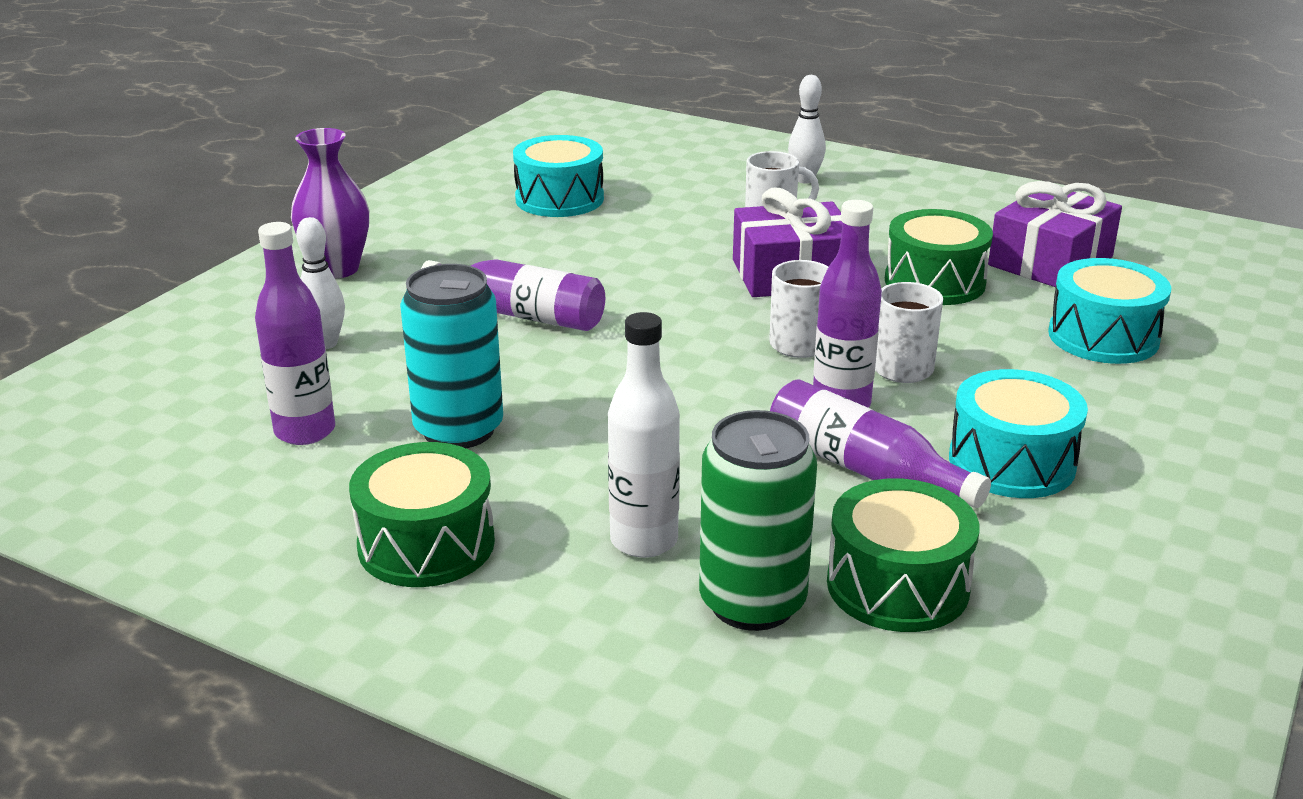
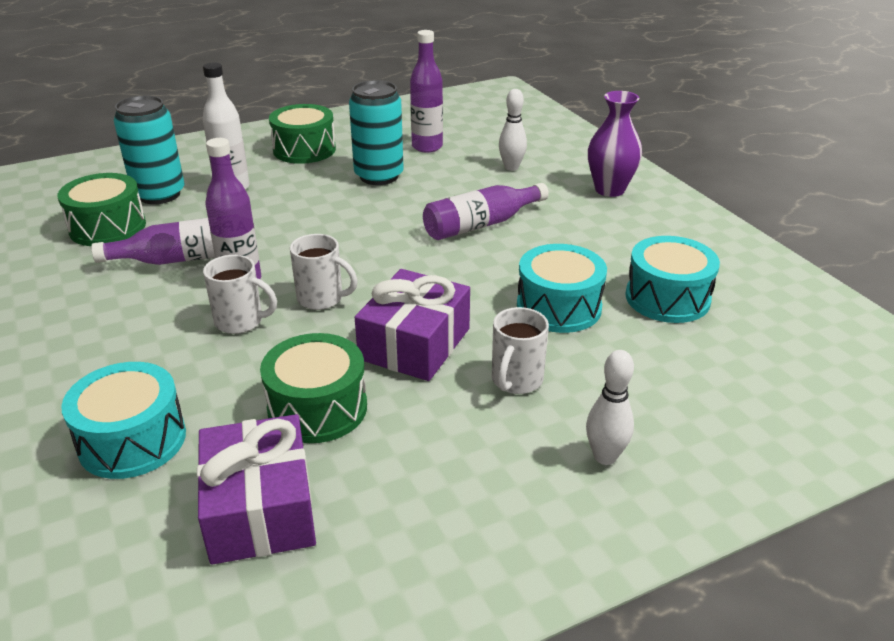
camera: 125 degrees right, 5 degrees up
green can [699,410,817,631] -> turquoise can [114,96,184,204]
turquoise drum [949,369,1088,498] -> turquoise drum moved to [517,244,607,333]

